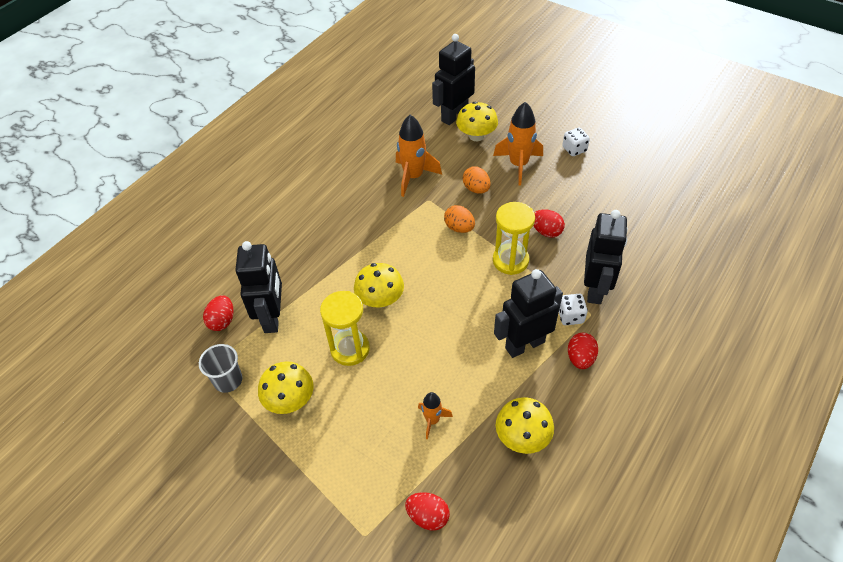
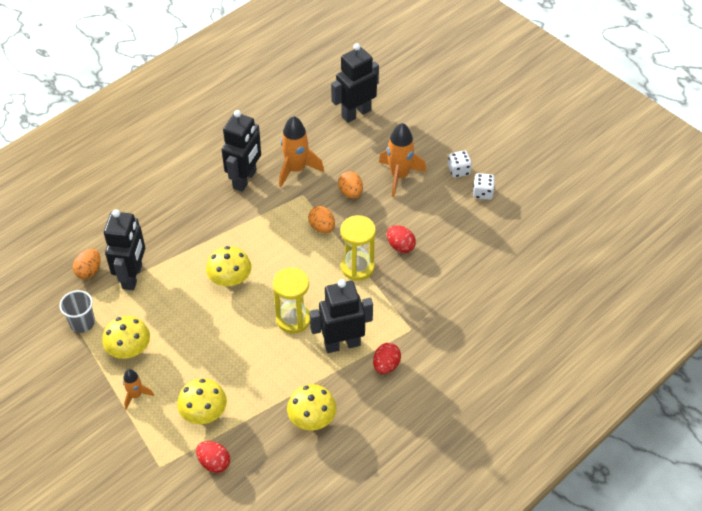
camera: 10 degrees right, 0 degrees up
red egg [203,295,233,331] -> orange egg [73,249,101,279]
yellow hourglass [320,291,370,366] -> yellow hourglass moved to [273,267,310,334]
orange rocket [418,392,453,440] -> orange rocket moved to [123,369,154,409]
yellow mushroom [456,102,498,141] -> yellow mushroom moved to [177,378,227,424]
white dice [559,294,588,325] -> white dice moved to [473,173,495,200]
black robot [584,210,628,304] -> black robot moved to [222,110,261,192]

